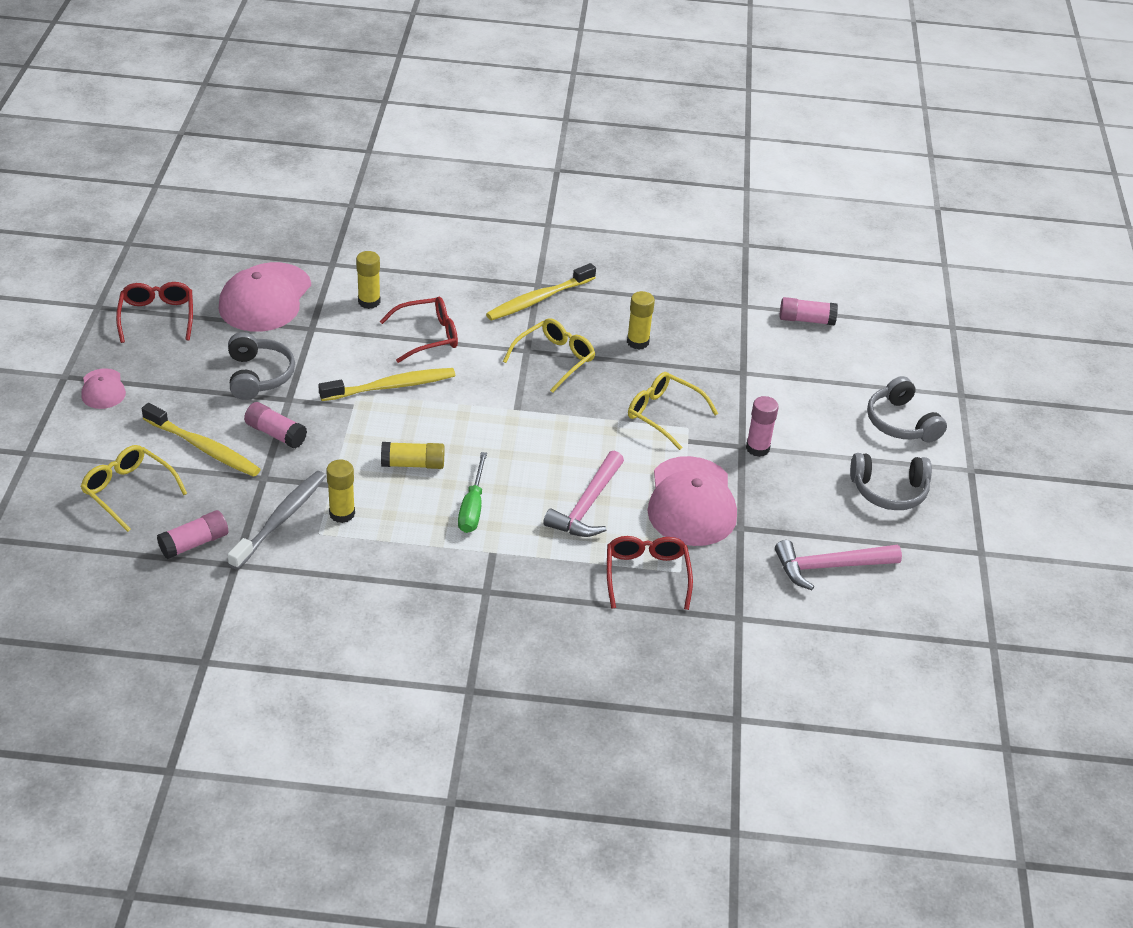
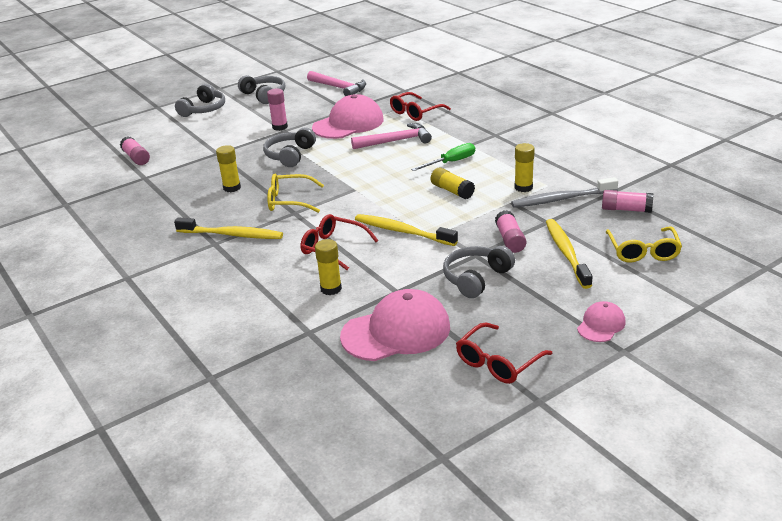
camera: 125 degrees left, 10 degrees down
yellow glasses [628,372,718,450] -> grey headphones [263,128,316,167]

